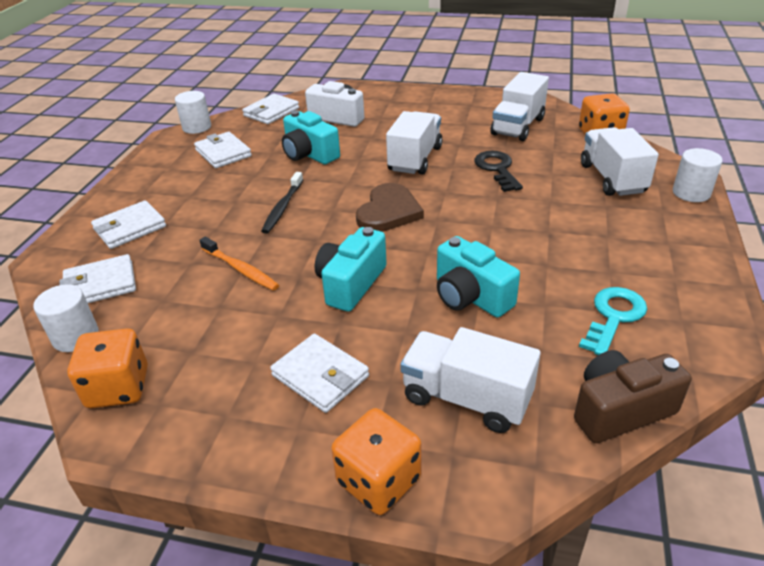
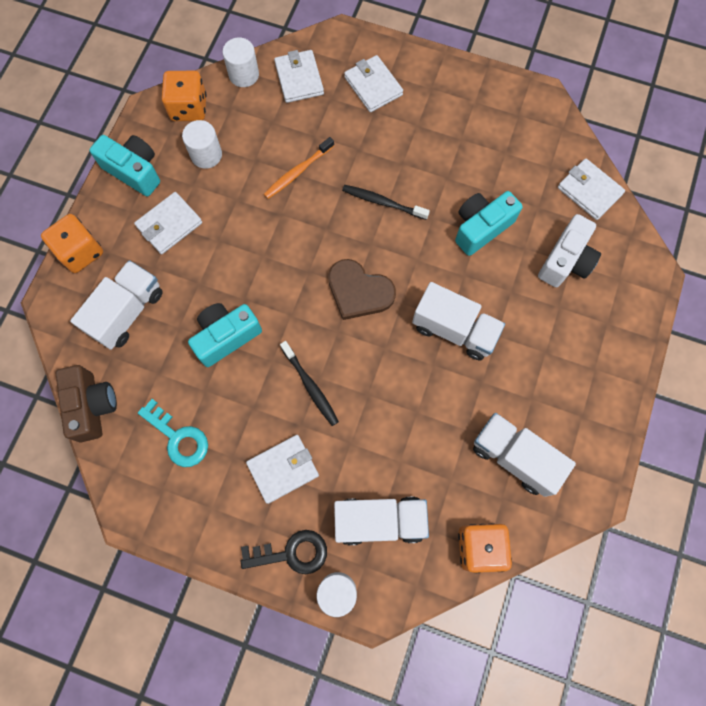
camera: 95 degrees right, 35 degrees up
white cylinder [175,91,211,134] -> white cylinder moved to [182,120,222,169]
white wallet [194,132,252,168] -> white wallet moved to [246,435,319,504]
turquoise camera [315,227,387,312] -> turquoise camera moved to [89,135,160,196]
black key [474,151,523,192] -> black key moved to [241,530,327,574]
none -> black toothbrush [280,341,339,426]

